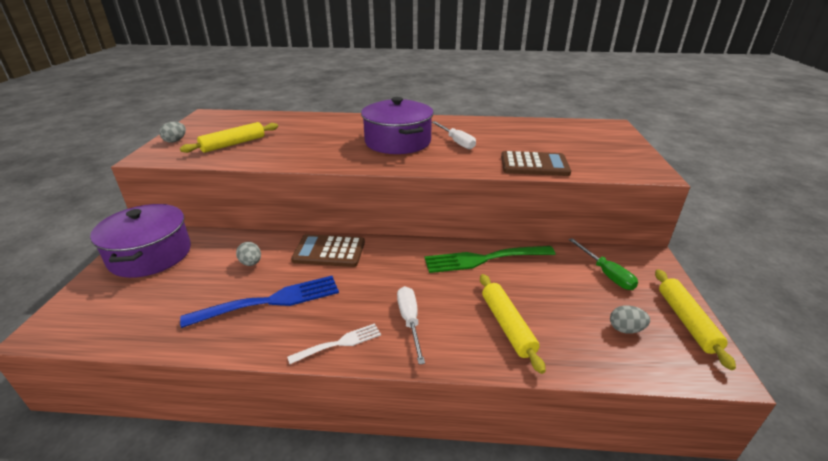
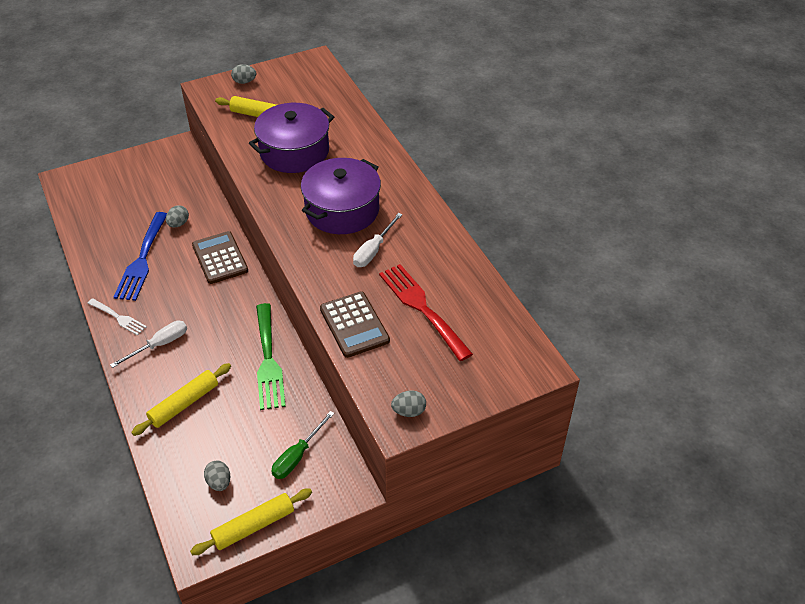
camera: 60 degrees right, 15 degrees up
purple pot [90,204,191,278] -> purple pot moved to [249,103,334,173]
blue fork [180,276,339,328] -> blue fork turned 60 degrees clockwise [114,212,167,301]
green fork [424,246,556,273] -> green fork turned 150 degrees counterclockwise [256,303,286,410]
none -> red fork [379,264,473,361]
none -> grey egg [391,390,426,417]

